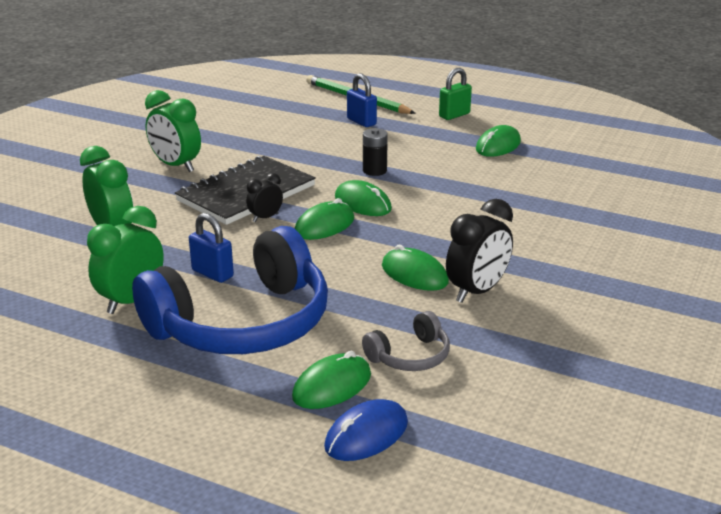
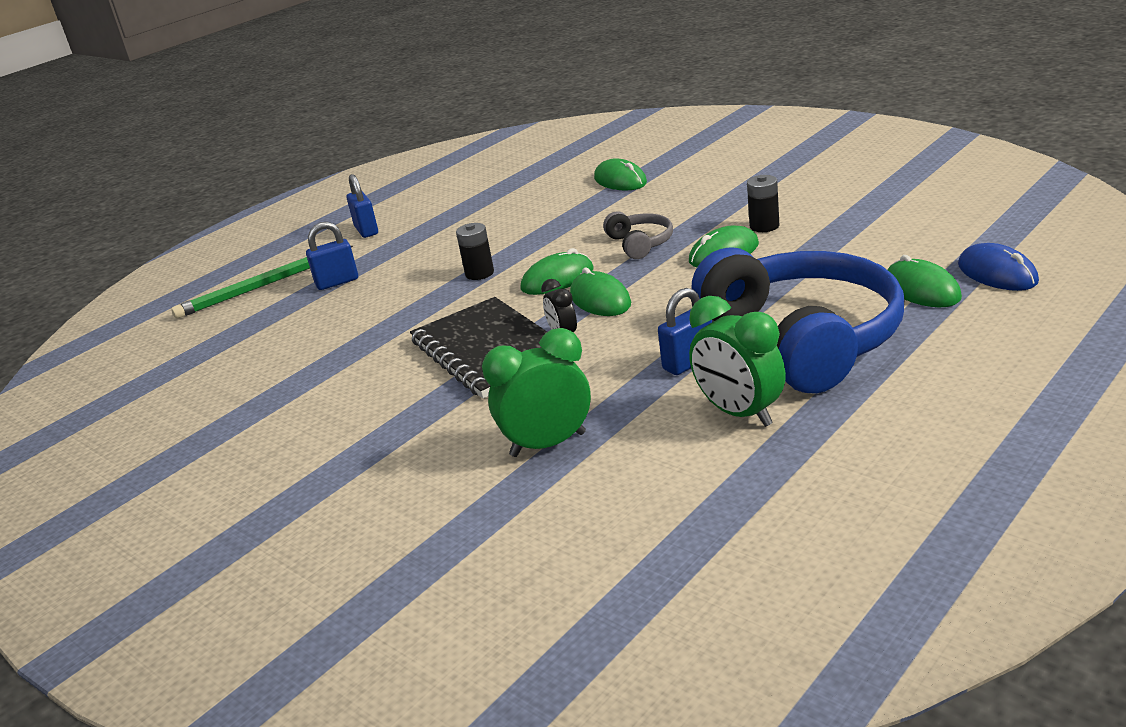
camera: 70 degrees left, 0 degrees up
green clock [145,90,201,172] -> none
grey headphones [362,311,450,371] -> grey headphones moved to [603,211,673,259]
green padlock [439,68,472,120] -> blue padlock [347,174,378,238]
black clock [446,199,513,303] -> black battery [747,175,779,232]
green mouse [476,125,521,157] -> green mouse moved to [594,158,647,190]

